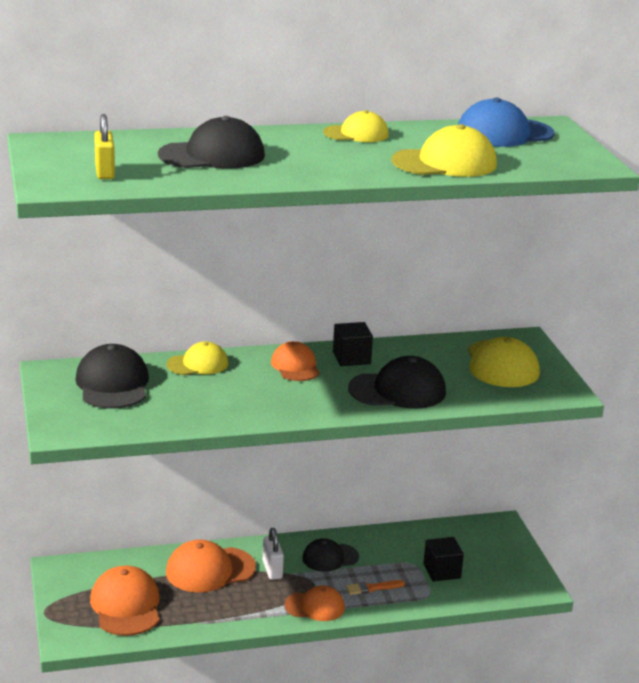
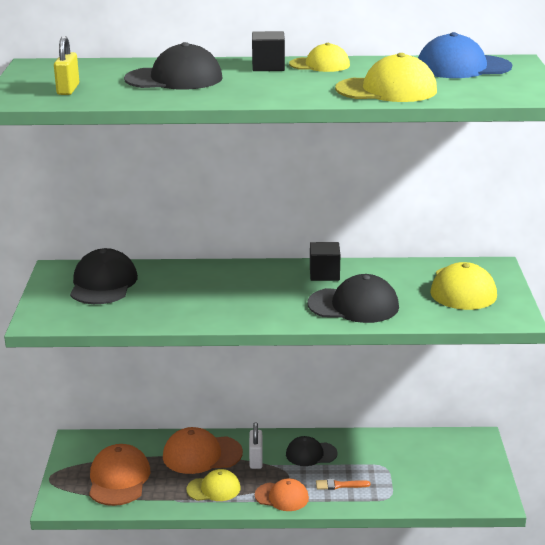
camera: 15 degrees right, 0 degrees up
yellow cap [167,341,229,375] -> yellow cap moved to [186,469,241,501]
orange cap [271,341,320,381] -> none
black cube [423,537,464,582] -> black cube moved to [252,31,285,71]

